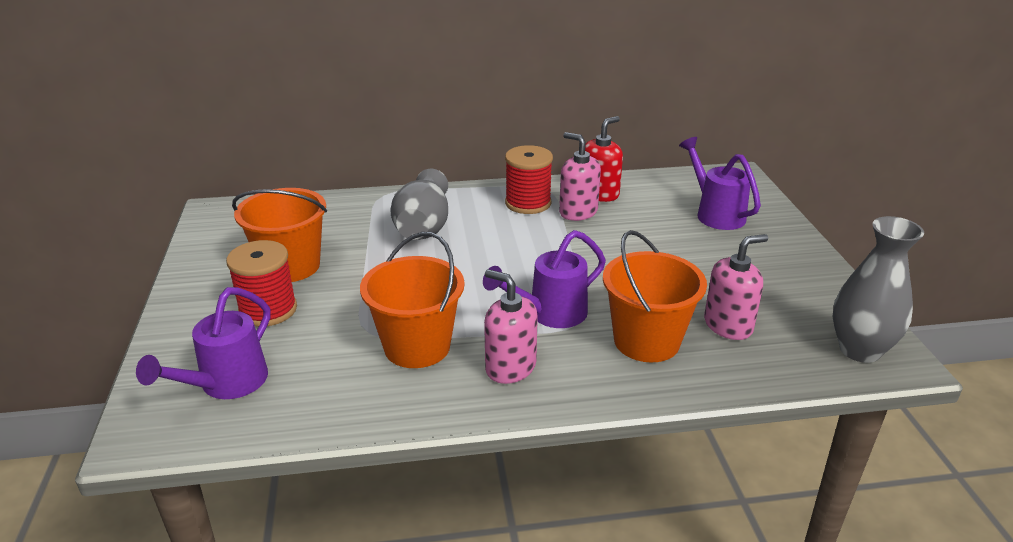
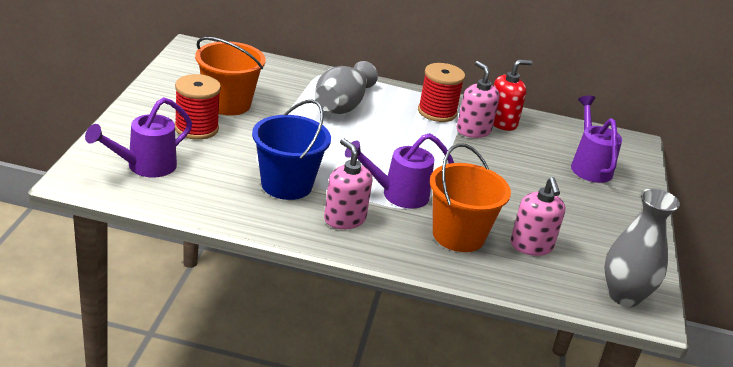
camera: 15 degrees right, 0 degrees up
orange bucket [360,232,465,368] -> blue bucket [252,100,331,200]
pink soap dispenser [704,234,768,340] -> pink soap dispenser turned 90 degrees clockwise [510,177,566,256]

